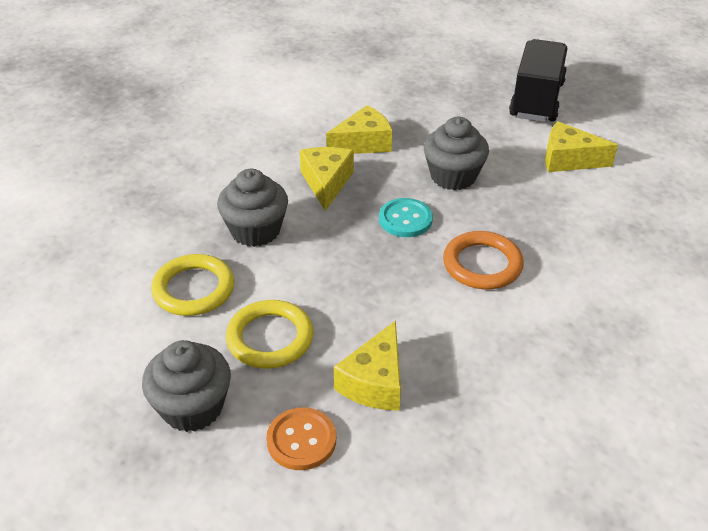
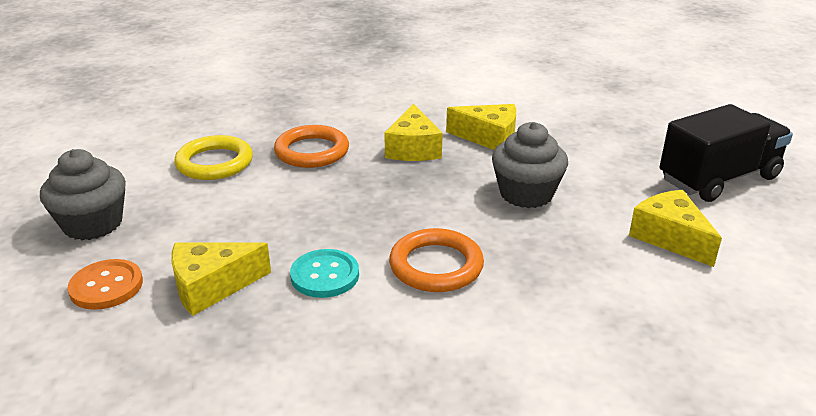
camera: 45 degrees right, 10 degrees down
grey cupcake [217,169,288,247] -> orange ring [274,125,349,168]
yellow ring [226,300,314,369] -> none
yellow cheese [300,147,354,211] -> yellow cheese turned 135 degrees clockwise [384,103,443,161]
turquoise button [379,198,433,237] -> turquoise button moved to [290,249,359,298]

